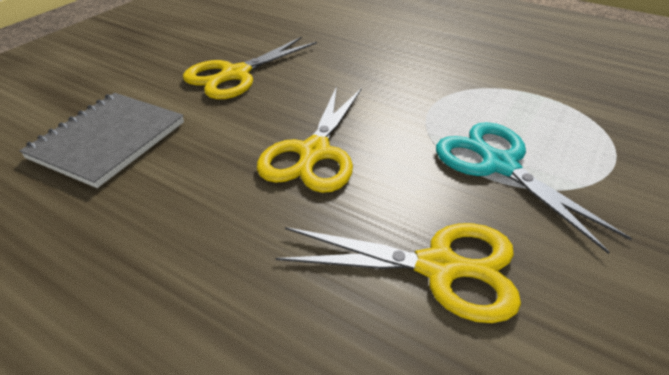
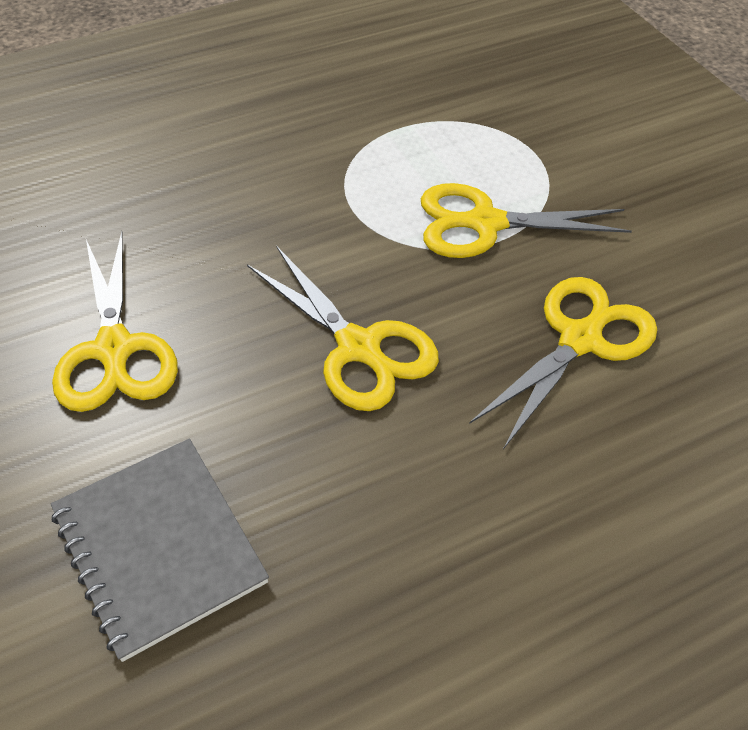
camera: 60 degrees left, 10 degrees up
turquoise scissors [436,122,632,254] -> yellow scissors [421,183,632,258]

